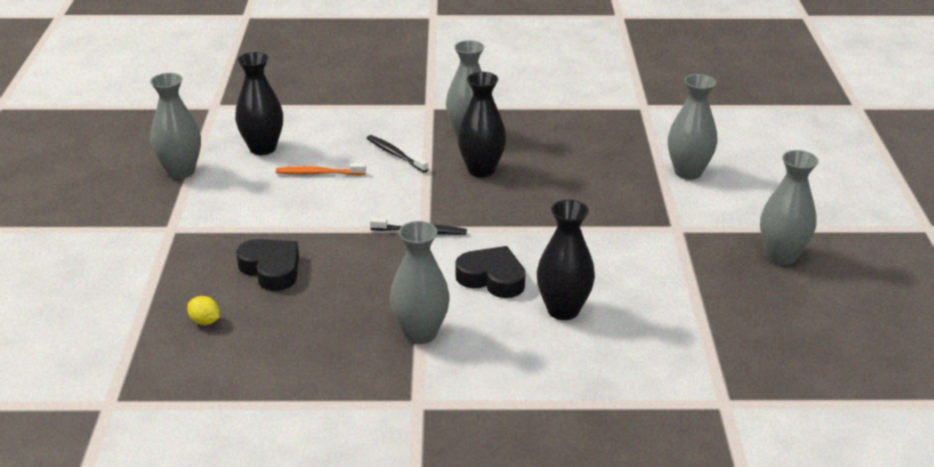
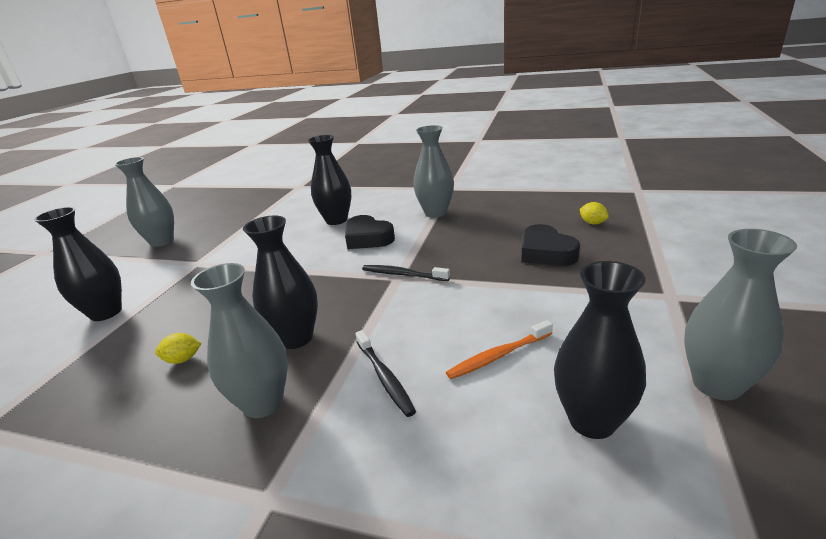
camera: 160 degrees left, 5 degrees down
orange toothbrush [276,163,366,175] -> orange toothbrush turned 135 degrees clockwise [446,320,553,379]
grey vase [668,74,718,180] -> black vase [34,207,122,321]
none -> yellow lemon [155,333,202,364]

